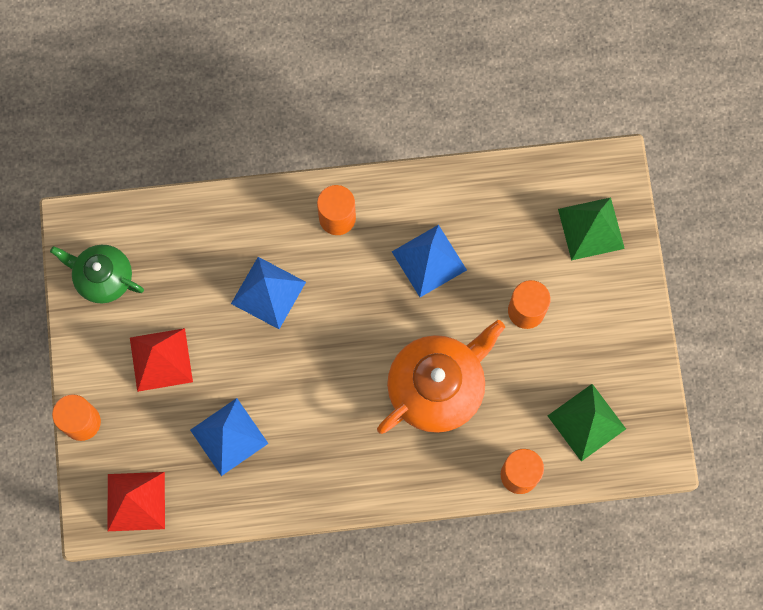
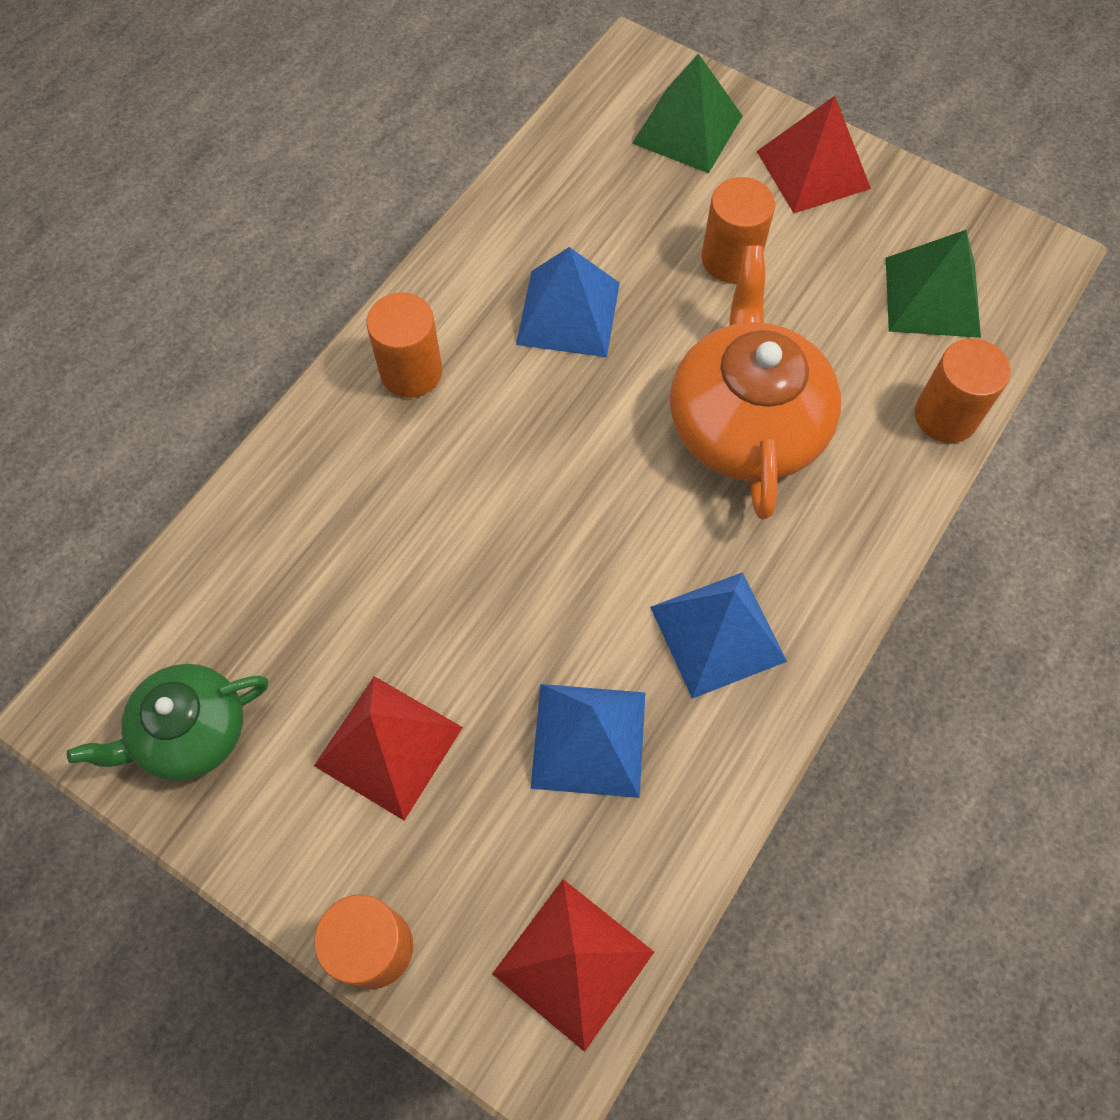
camera: 50 degrees left, 10 degrees down
blue pyramid [231,257,306,329] -> blue pyramid moved to [650,572,787,699]
none -> red pyramid [757,96,871,213]

